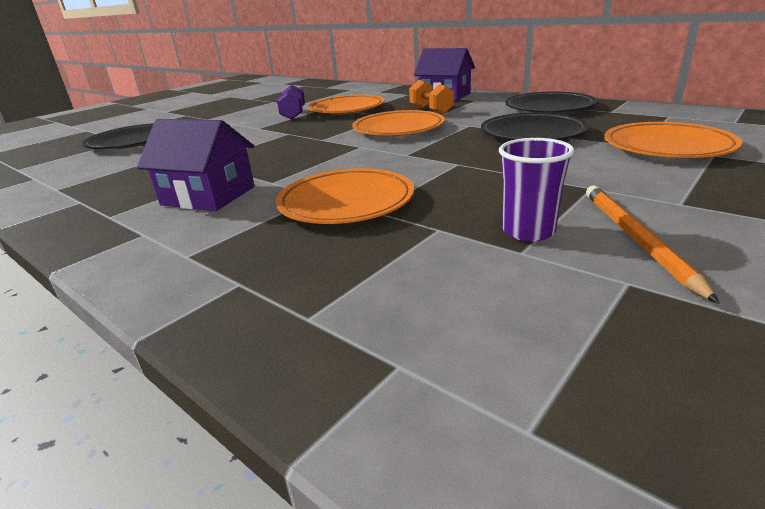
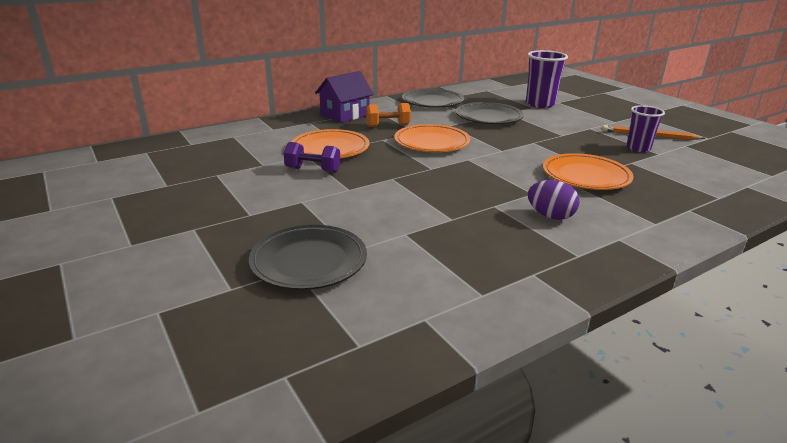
camera: 75 degrees left, 0 degrees up
purple house [137,119,255,211] -> purple egg [527,180,580,220]
orange plate [604,122,742,158] -> purple cup [526,50,568,108]

